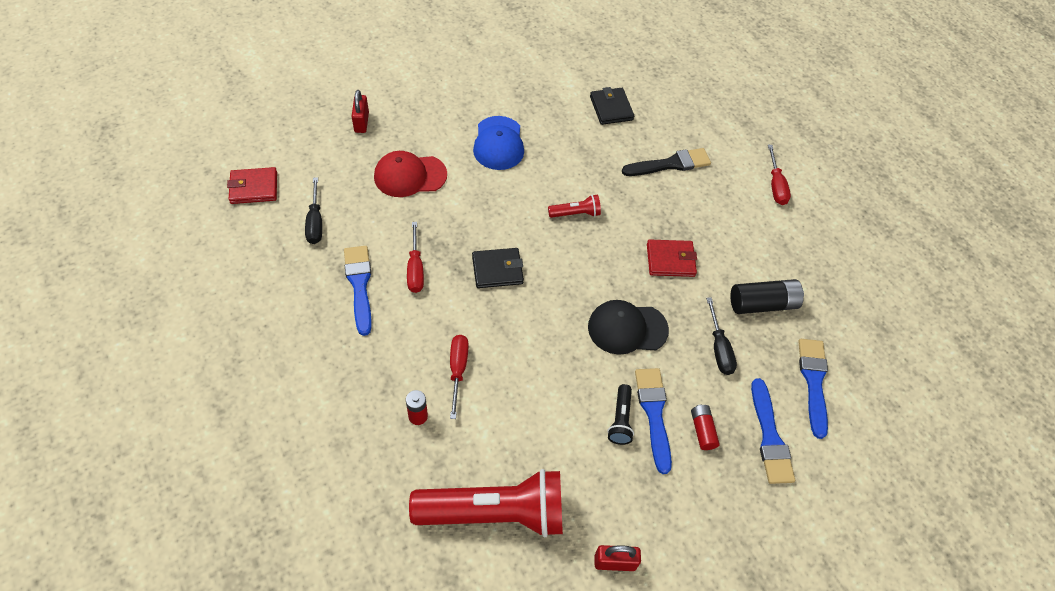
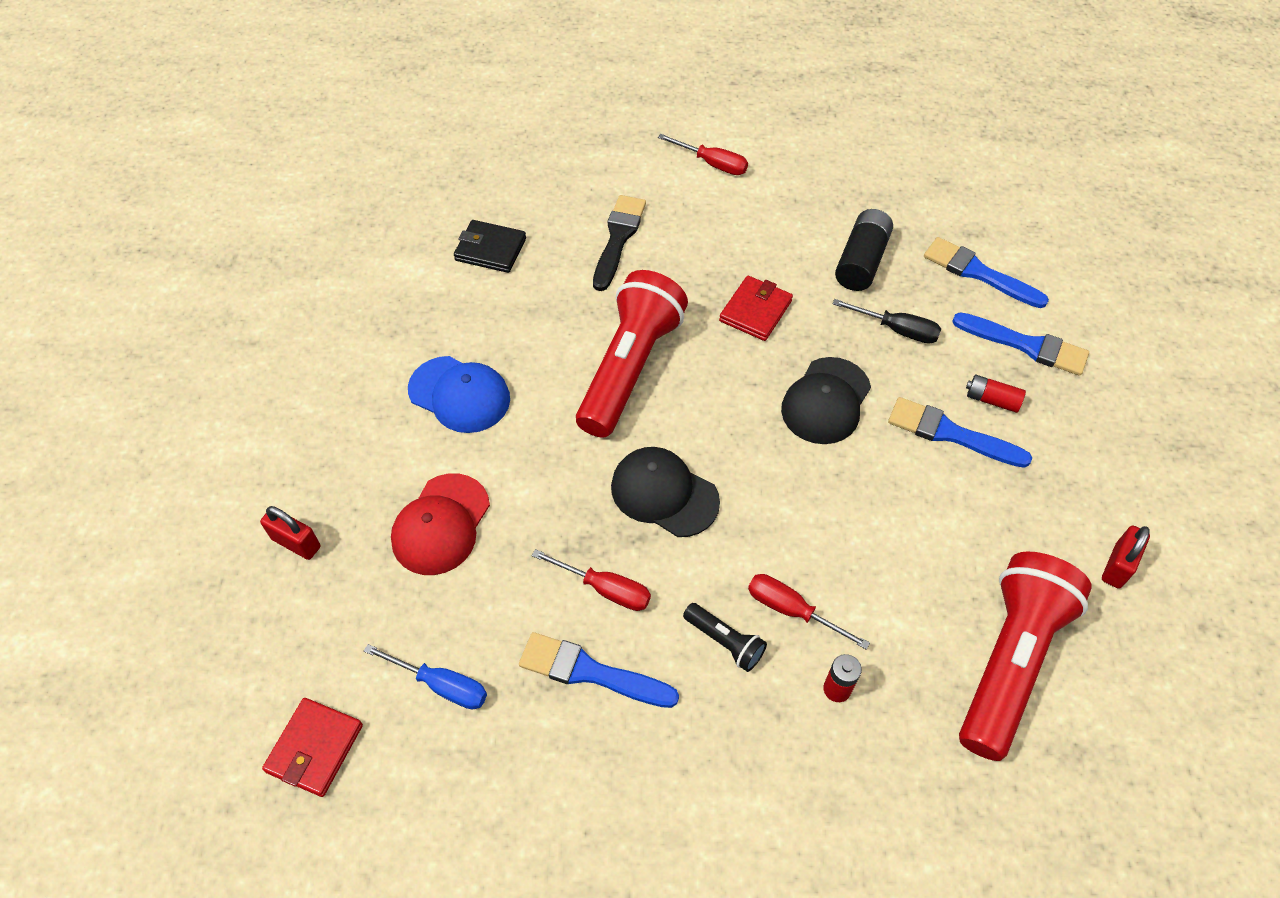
camera: 55 degrees left, 0 degrees up
black screwdriver [305,177,322,244] -> blue screwdriver [364,644,487,710]
black wallet [472,248,524,288] -> black cap [611,447,720,537]
red flashlight [548,195,601,218] -> red flashlight [576,270,688,438], size x2.30
black flashlight [607,384,634,445] -> black flashlight moved to [683,603,767,672]

